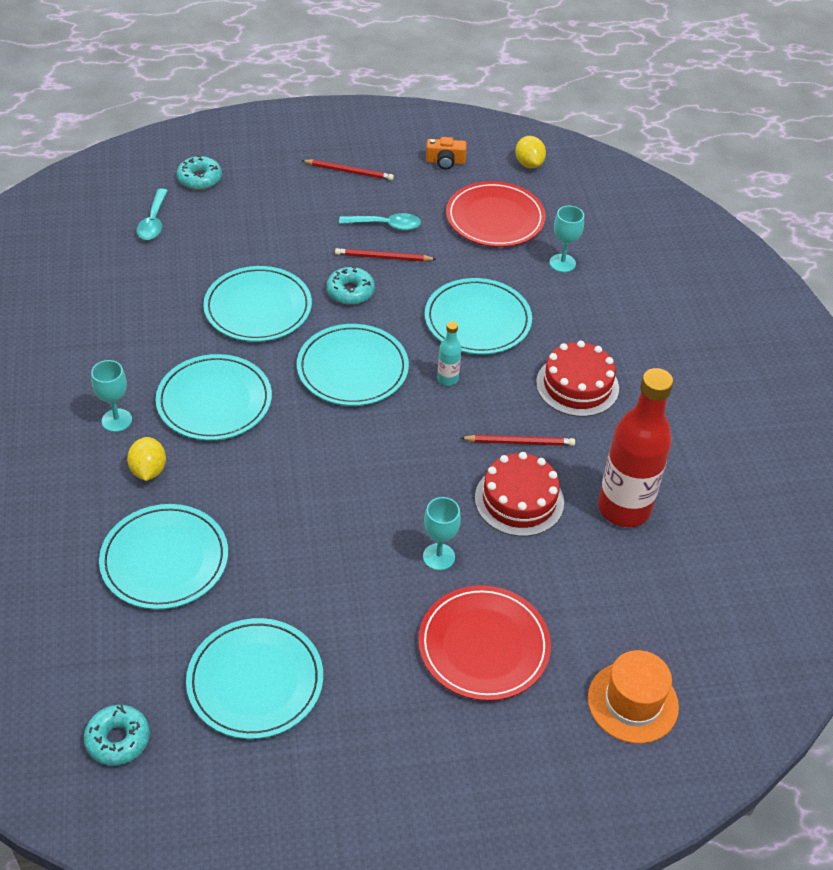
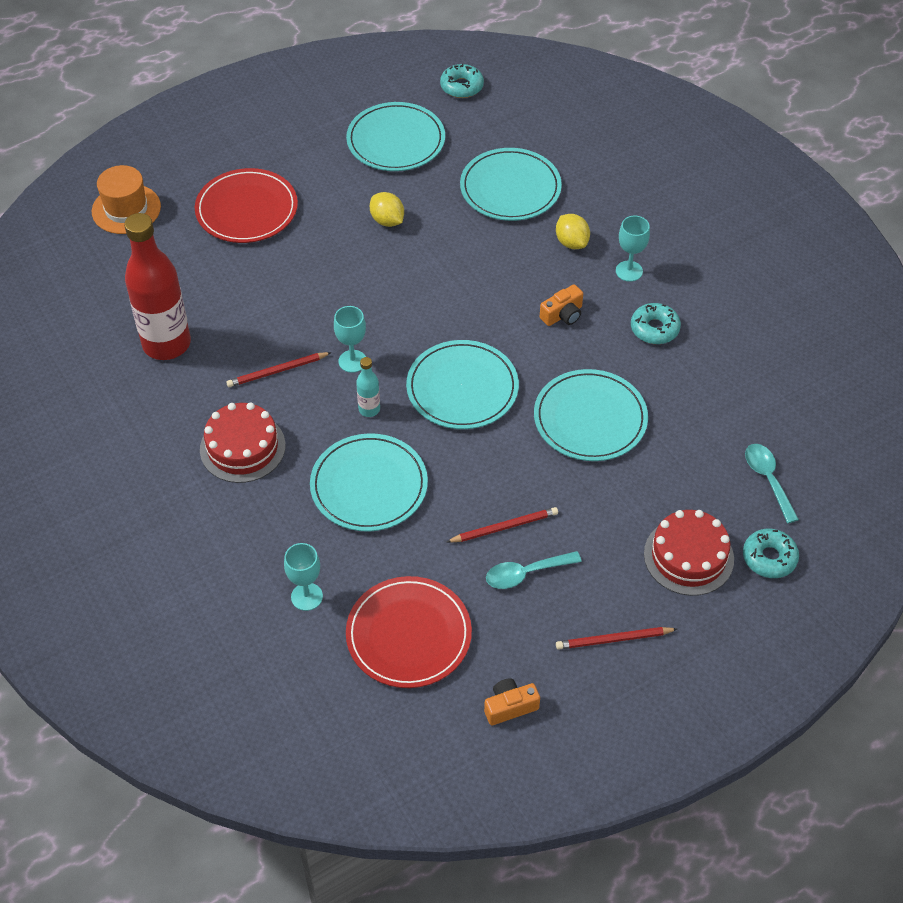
camera: 160 degrees right, 5 degrees up
turquoise plate [156,354,272,440] -> orange camera [540,284,583,326]
turquoise donut [327,267,375,305] -> turquoise donut moved to [631,303,681,344]
turquoise goblet [423,497,461,570] -> turquoise goblet moved to [334,306,366,373]
red cake [475,452,564,536] -> red cake moved to [644,510,734,596]
yellow lemon [515,136,546,168] -> yellow lemon moved to [370,192,404,227]

